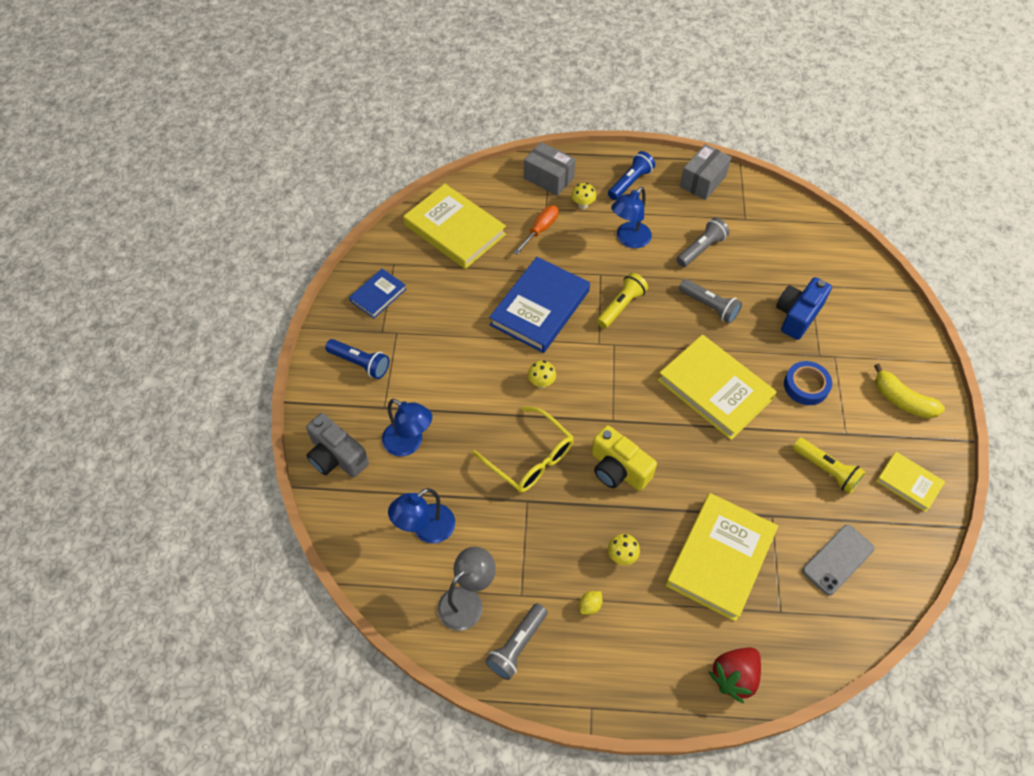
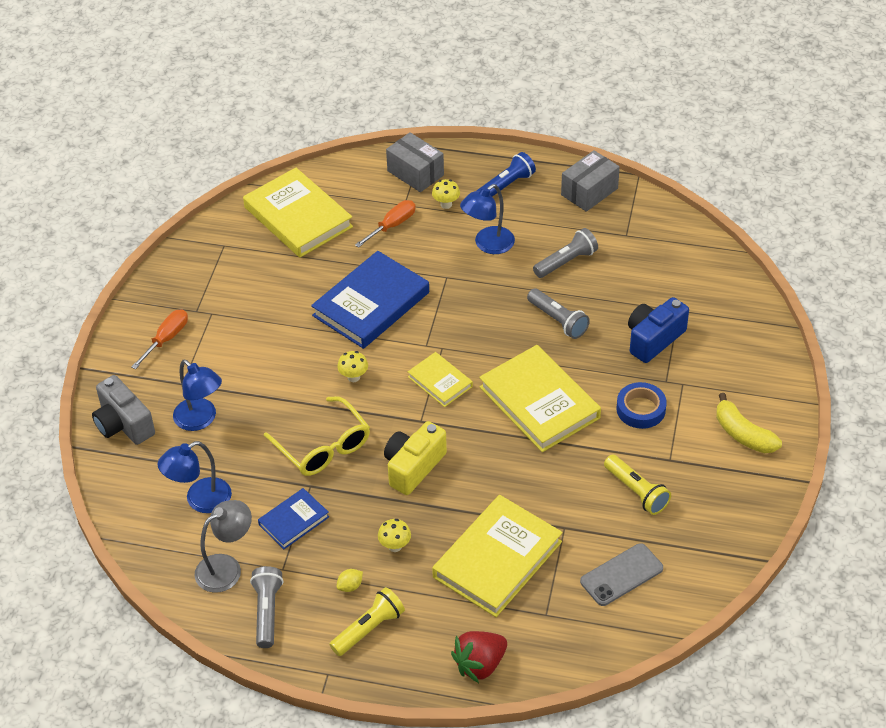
camera: 10 degrees right, 10 degrees down
blue flashlight [325,339,389,379] -> orange screwdriver [131,309,188,369]
blue book [349,269,406,319] -> blue book moved to [258,488,329,549]
grey flashlight [485,603,548,680] -> grey flashlight turned 135 degrees clockwise [250,566,283,648]
yellow camera [592,425,657,491] -> yellow camera turned 75 degrees clockwise [384,421,447,495]
yellow flashlight [597,273,648,329] -> yellow flashlight moved to [329,587,405,656]
yellow book [876,452,945,512] -> yellow book moved to [408,352,473,407]

